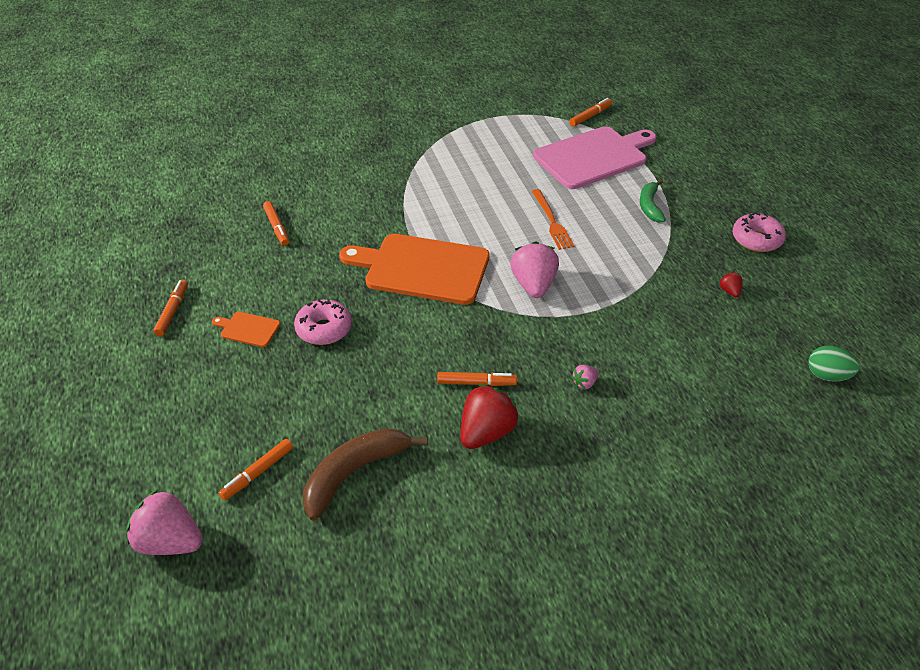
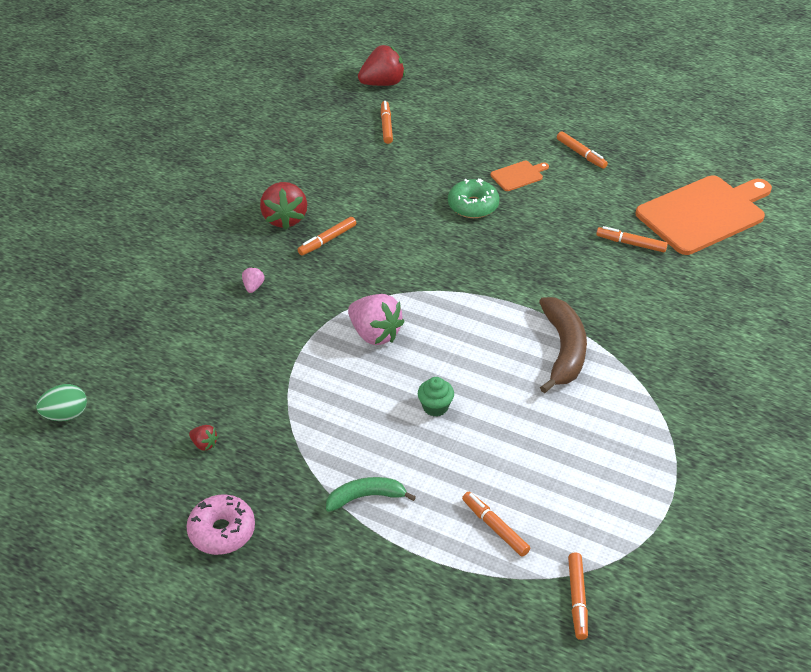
camera: 135 degrees right, 0 degrees up
pink strawberry [126,490,203,555] -> red strawberry [358,45,405,86]
pink donut [294,299,352,345] -> green donut [448,179,500,218]
brown banana [303,428,427,521] -> brown banana moved to [539,297,587,393]
orange cutting board [339,234,489,305] -> orange cutting board moved to [635,175,772,255]
orange fork [531,189,575,250] -> green cupcake [418,377,454,417]
pink cutting board [533,126,656,189] -> orange marker [462,492,530,557]
green banana [640,180,666,223] -> green banana turned 60 degrees counterclockwise [326,477,416,512]

